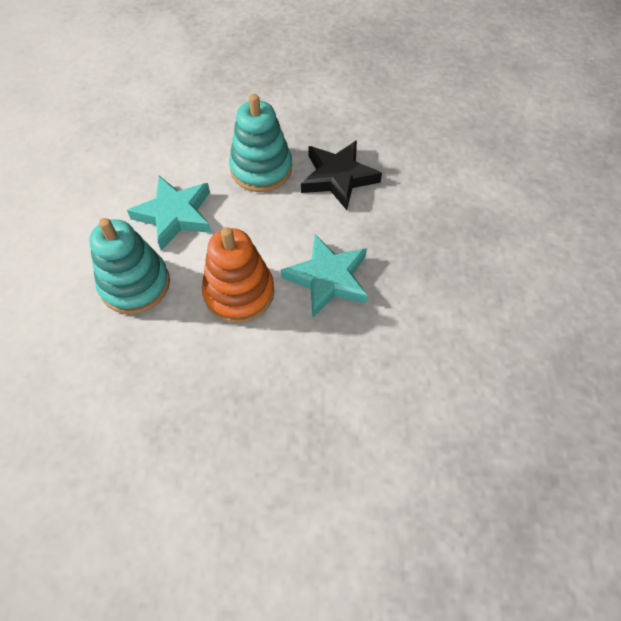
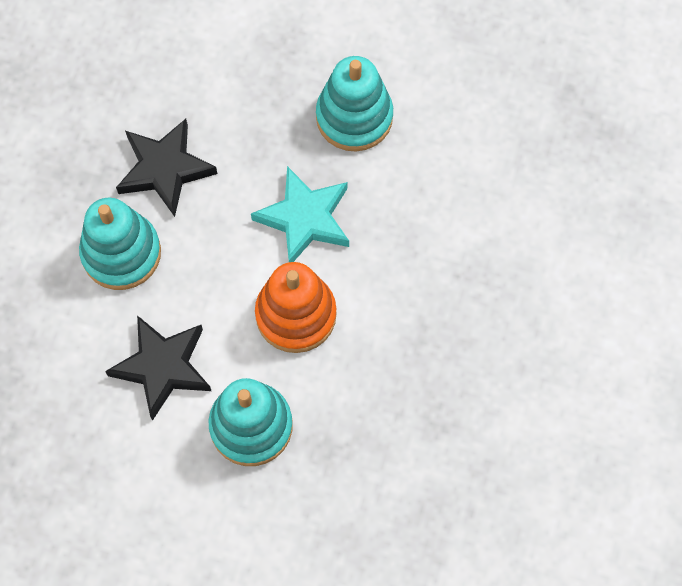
camera: 75 degrees left, 10 degrees up
turquoise star [127,176,212,250] -> black star [105,315,211,421]
none -> turquoise stacking toy [316,56,393,152]

